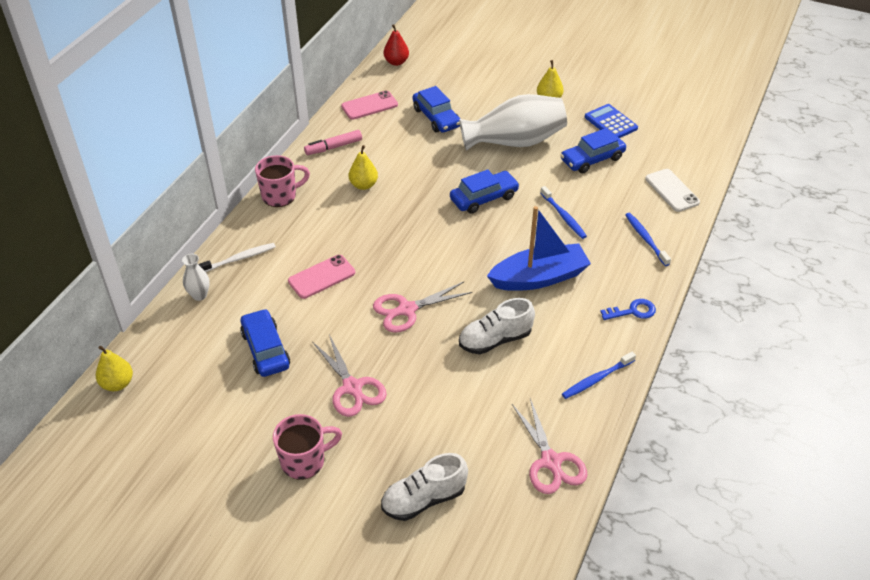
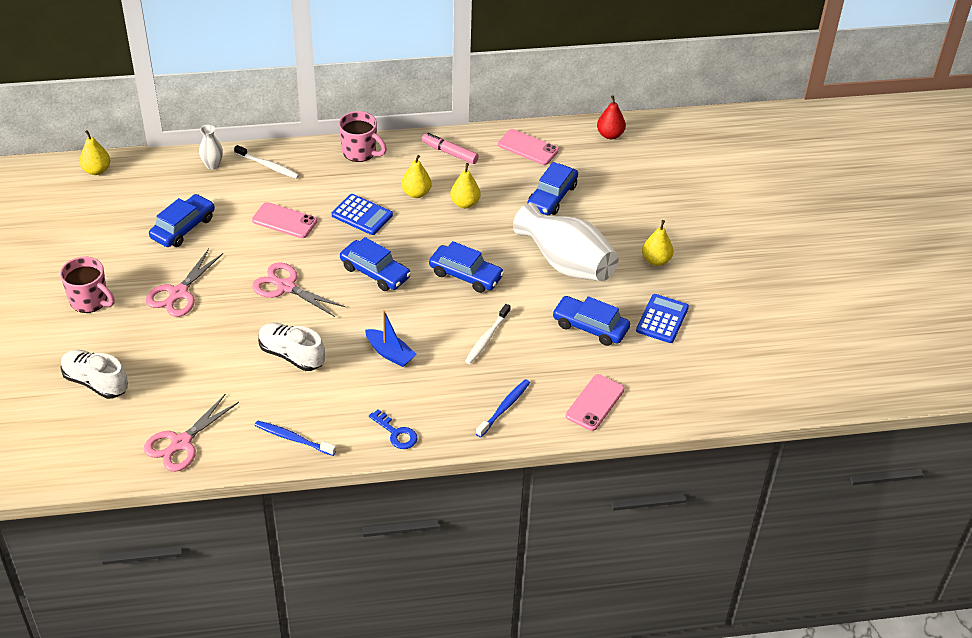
camera: 55 degrees right, 0 degrees up
blue boat [487,206,591,291] -> blue boat [365,310,417,367], size x0.57
blue toothbrush [540,186,587,239] -> white toothbrush [465,304,511,364]
white phone [645,169,700,212] -> pink phone [566,374,625,431]
none -> blue calculator [332,194,393,235]
none -> blue car [340,237,411,291]
none -> yellow pear [450,163,481,208]

